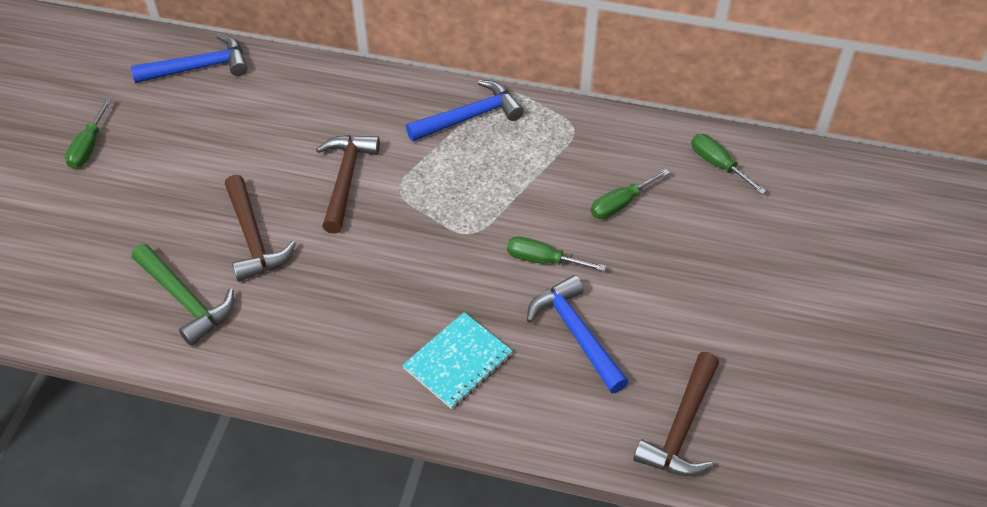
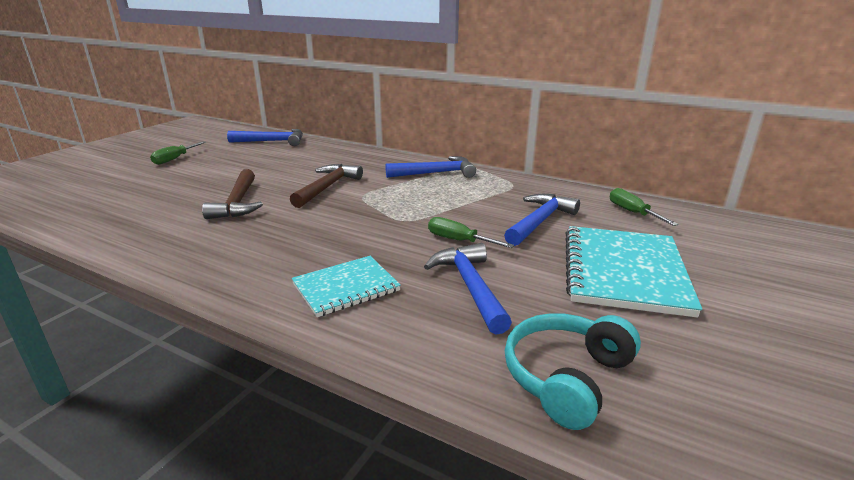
camera: 15 degrees right, 25 degrees down
green hammer [132,244,234,346] -> none
green screwdriver [591,169,670,219] -> blue hammer [504,194,580,246]
brown hammer [633,352,719,476] -> turquoise headphones [505,313,641,430]
none -> turquoise notebook [565,226,702,318]

